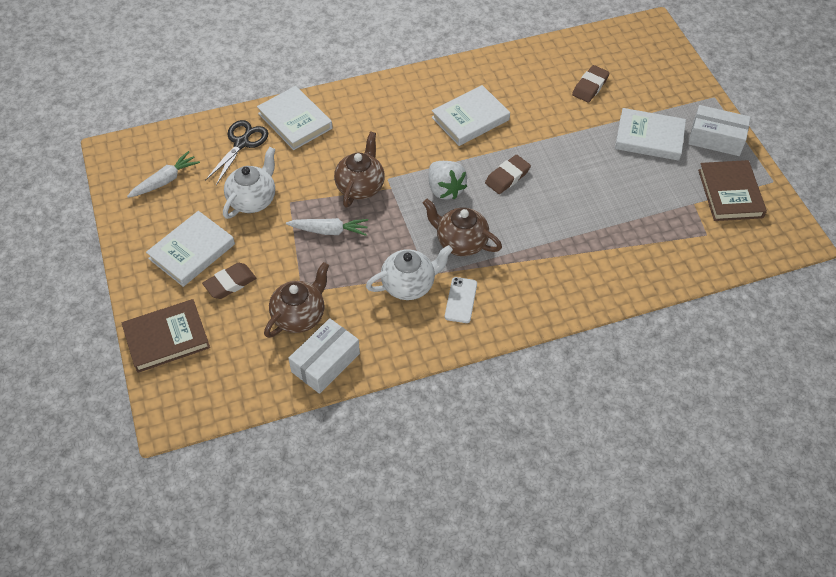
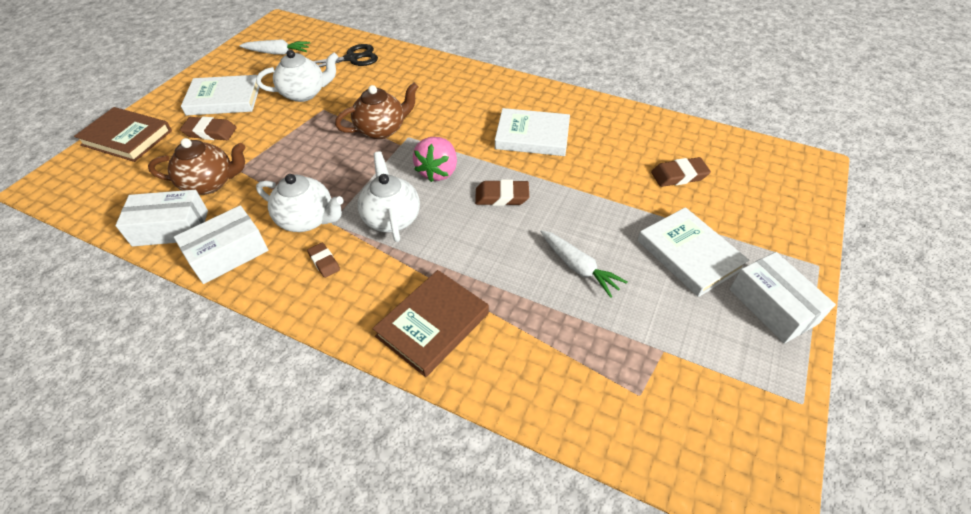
camera: 45 degrees right, 5 degrees down
white book [257,86,333,150] -> none
white carrot [286,218,368,236] -> white carrot moved to [541,230,627,298]
brown teapot [423,199,502,256] -> white teapot [358,151,420,242]
white strawberry [429,161,467,200] -> pink strawberry [413,137,457,182]
white phone [445,277,477,323] -> brown eraser [307,243,340,278]
brown book [698,160,767,221] -> brown book moved to [372,270,489,377]
none -> white box [174,205,268,284]

